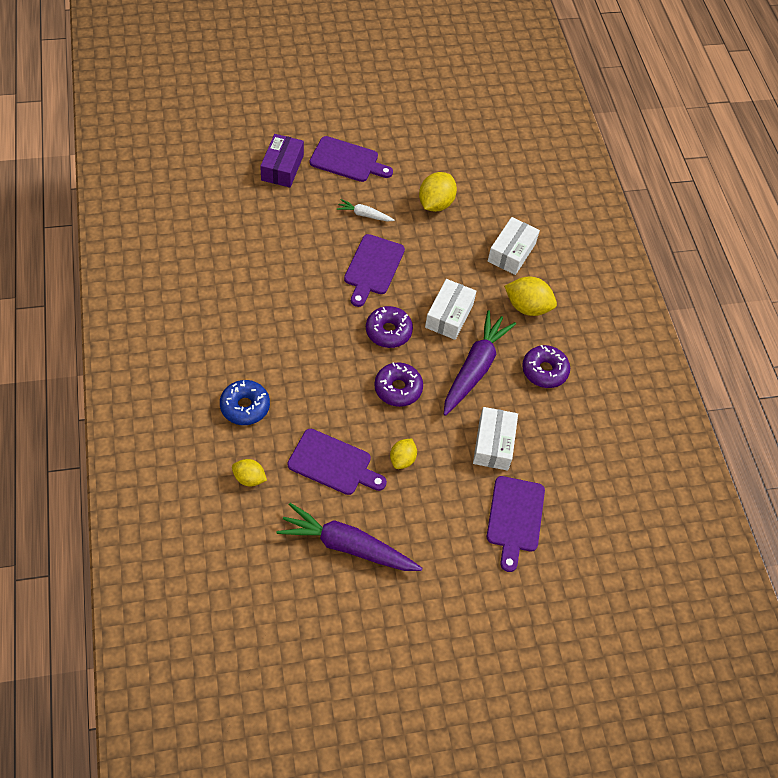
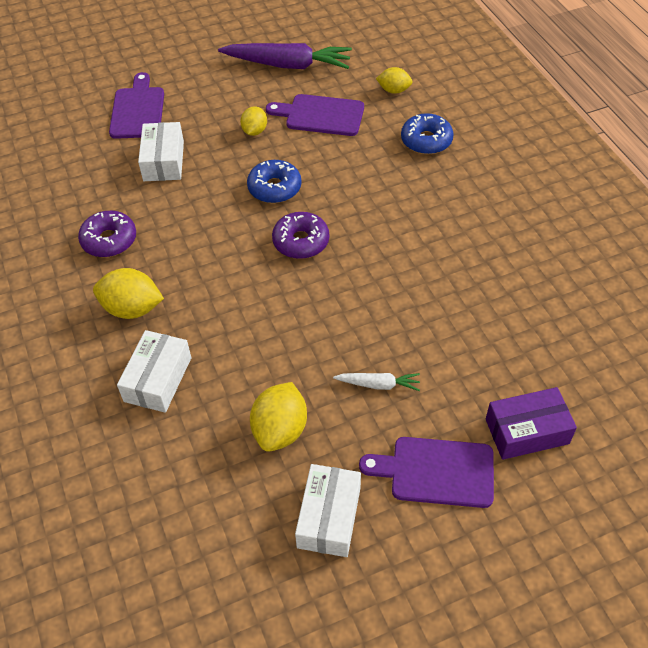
camera: 175 degrees right, 5 degrees down
purple box [260,134,304,187] -> purple box turned 75 degrees clockwise [486,387,577,460]
purple cutting board [344,234,405,307] -> none
purple donut [374,362,423,407] -> blue donut [247,160,301,203]
white box [425,279,477,340] -> white box moved to [295,464,361,557]
purple carrot [444,310,516,416] -> none

